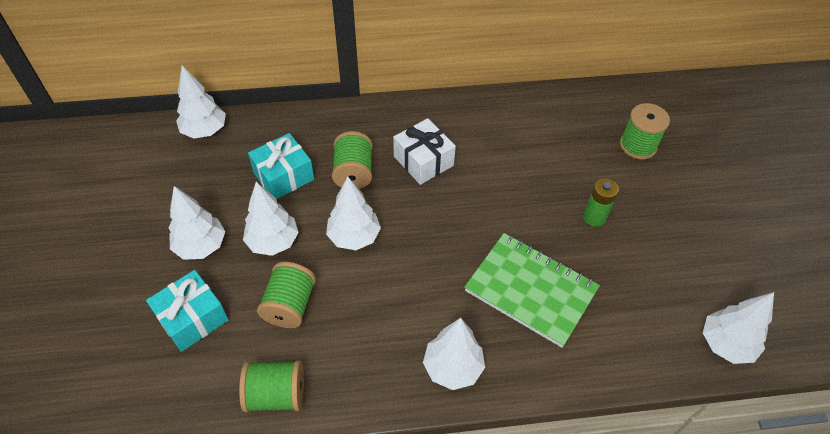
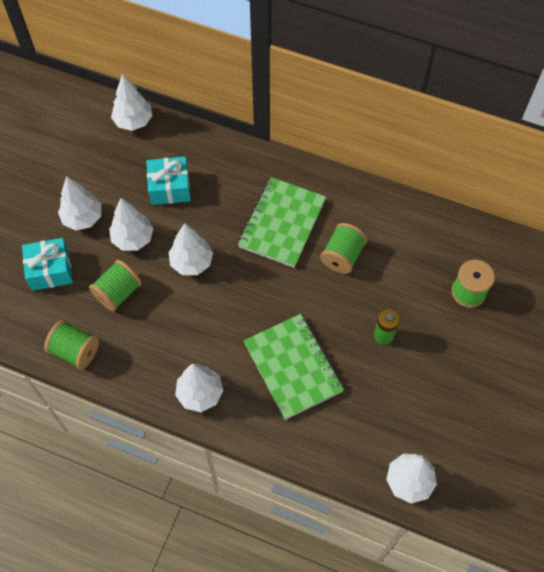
camera: 30 degrees right, 10 degrees up
green spool [332,131,372,189] -> green spool moved to [320,223,367,274]
white gift [393,118,456,185] -> green notebook [238,177,326,268]

